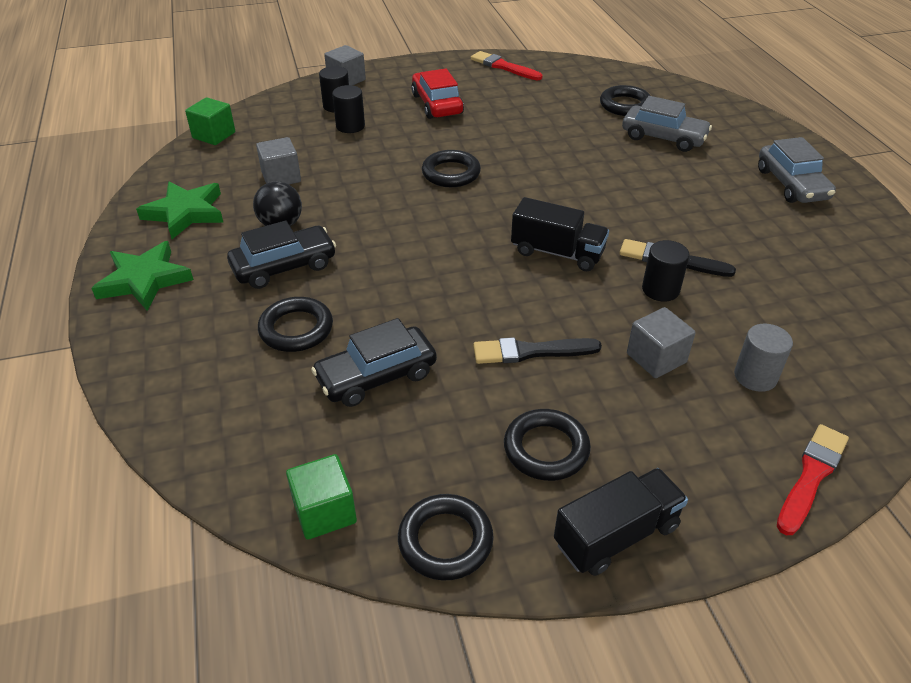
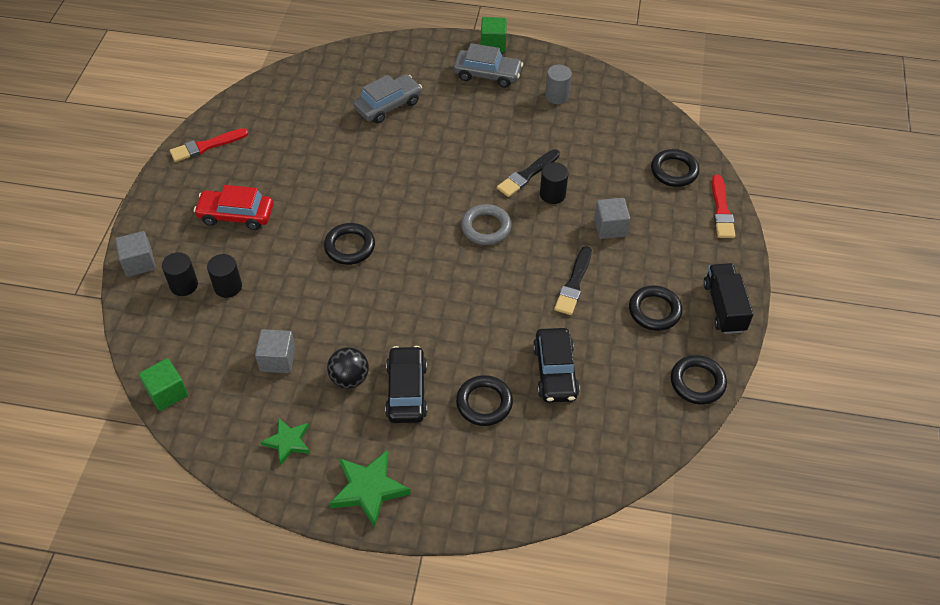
camera: 65 degrees left, 10 degrees up
green star [136,182,224,239] -> green star [261,418,310,466], size x0.65
green cube [286,454,357,540] -> green cube moved to [481,17,507,53]
black truck [511,197,609,271] -> grey ring [461,204,511,245]
black ring [600,85,651,116] -> black ring moved to [651,149,699,187]
grey cylinder [734,324,793,392] -> grey cylinder moved to [545,65,572,104]
red brush [777,424,849,535] -> red brush turned 150 degrees counterclockwise [712,175,736,238]

